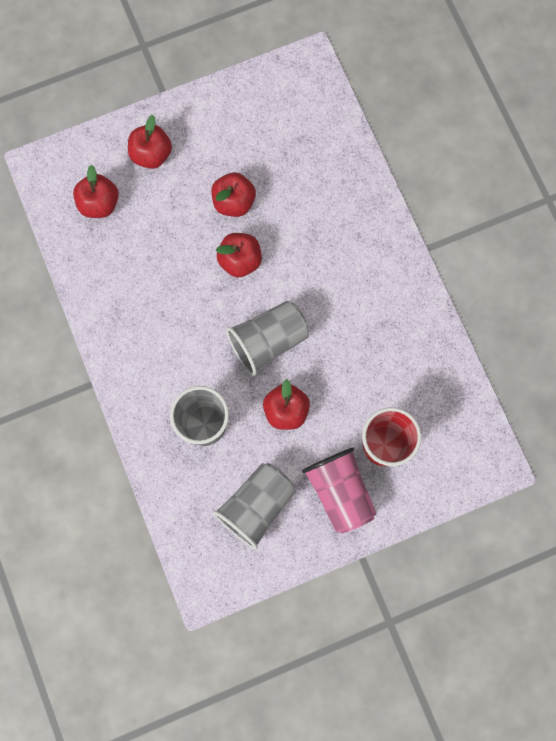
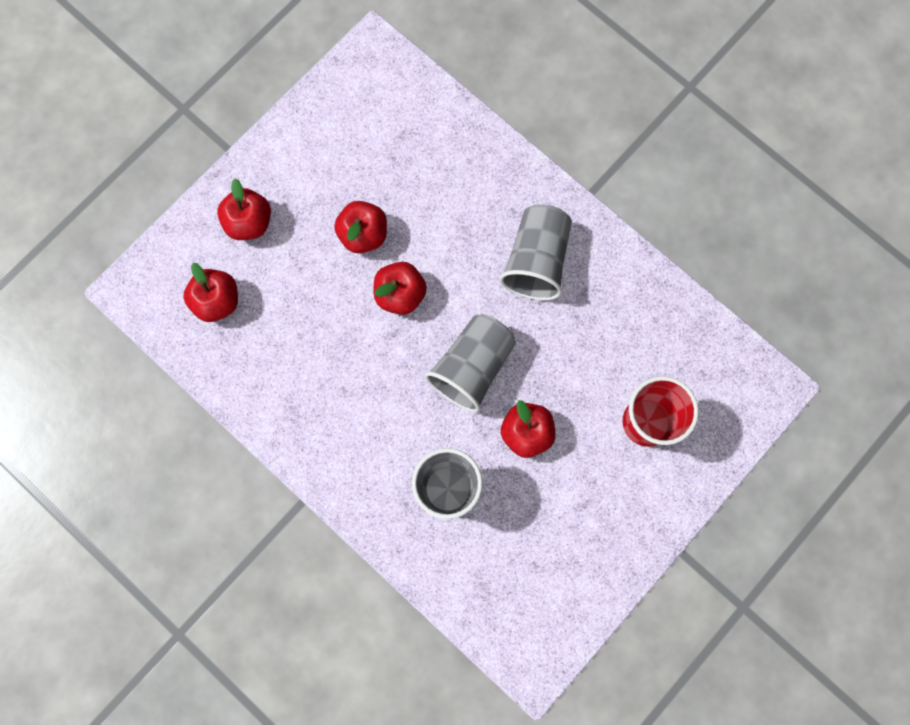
camera: 25 degrees left, 0 degrees up
grey cup [213,463,296,550] -> grey cup moved to [499,204,572,300]
pink cup [302,447,377,534] -> none

